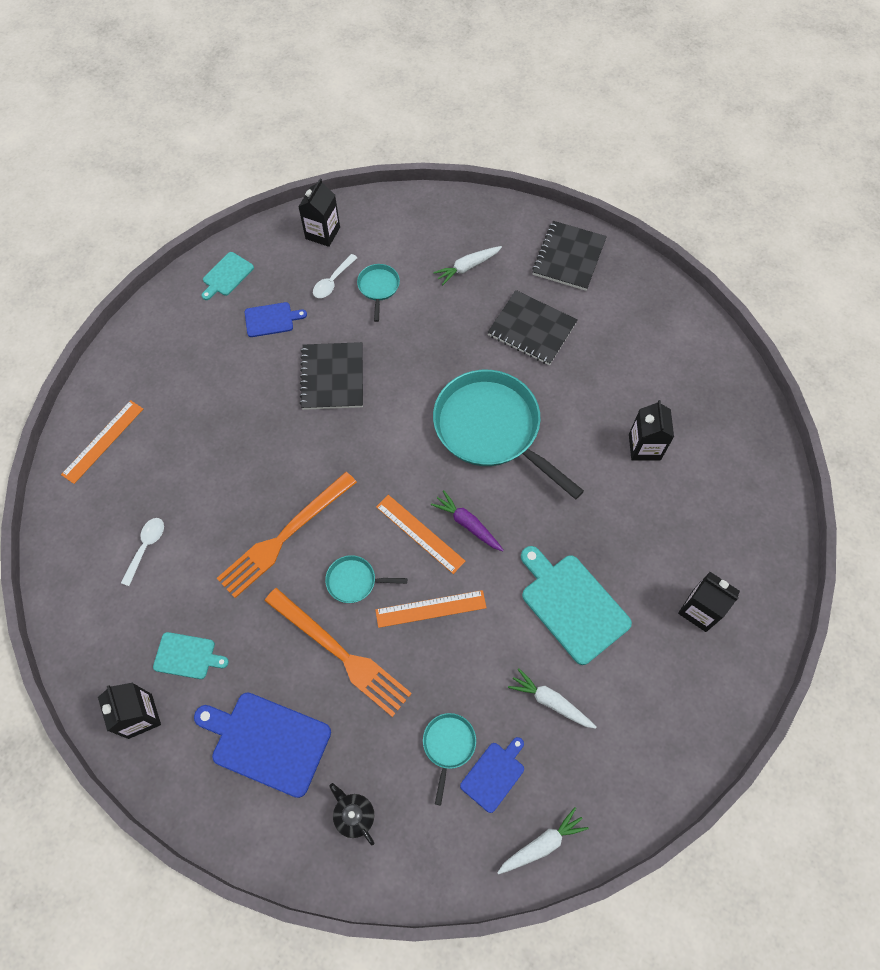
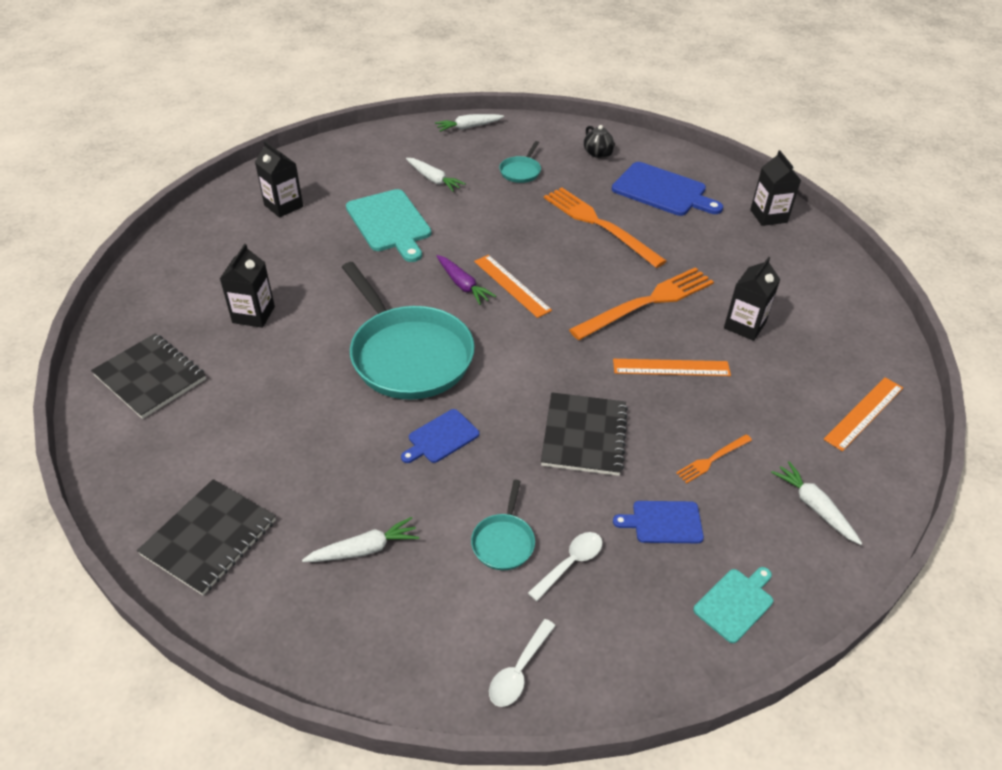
camera: 170 degrees left, 20 degrees down
white spoon [121,518,164,586] -> white spoon moved to [489,619,556,707]
turquoise cutting board [153,632,229,679] -> none
black carton [298,179,340,247] -> black carton moved to [724,257,780,341]
turquoise pan [325,555,407,603] -> none
orange ruler [375,590,487,628] -> orange ruler moved to [613,359,731,376]
blue cutting board [460,737,524,813] -> blue cutting board moved to [401,409,479,463]
black notebook [487,290,578,365] -> black notebook moved to [91,333,206,419]
none -> orange fork [676,434,752,483]
none -> white carrot [771,461,862,545]

